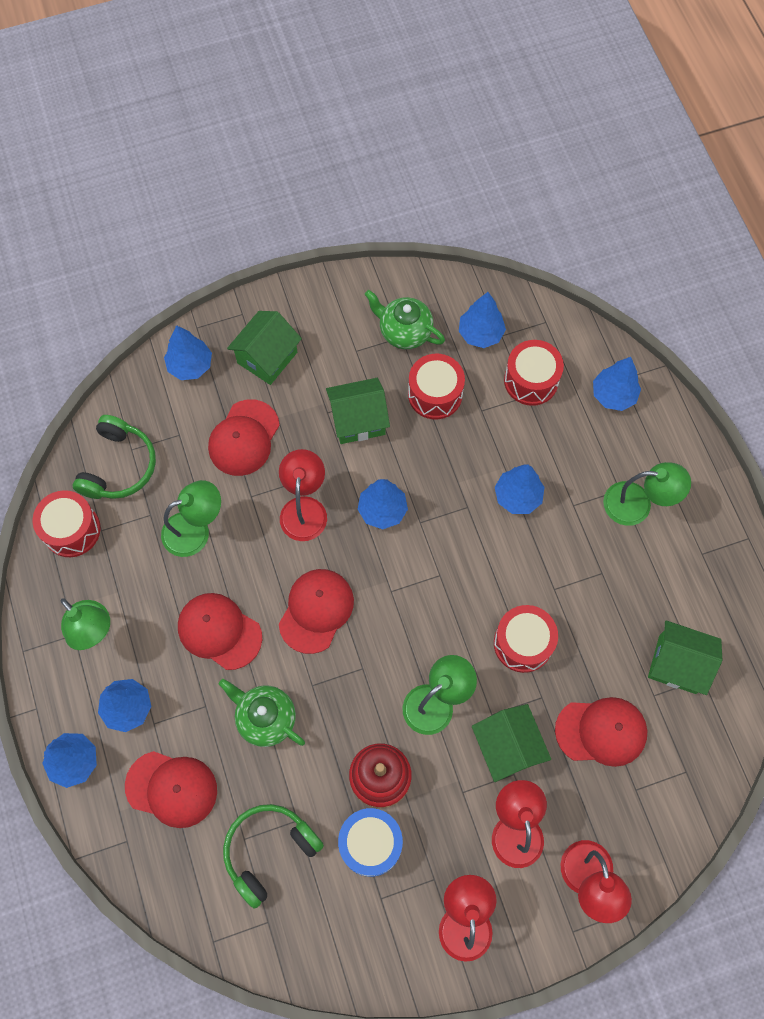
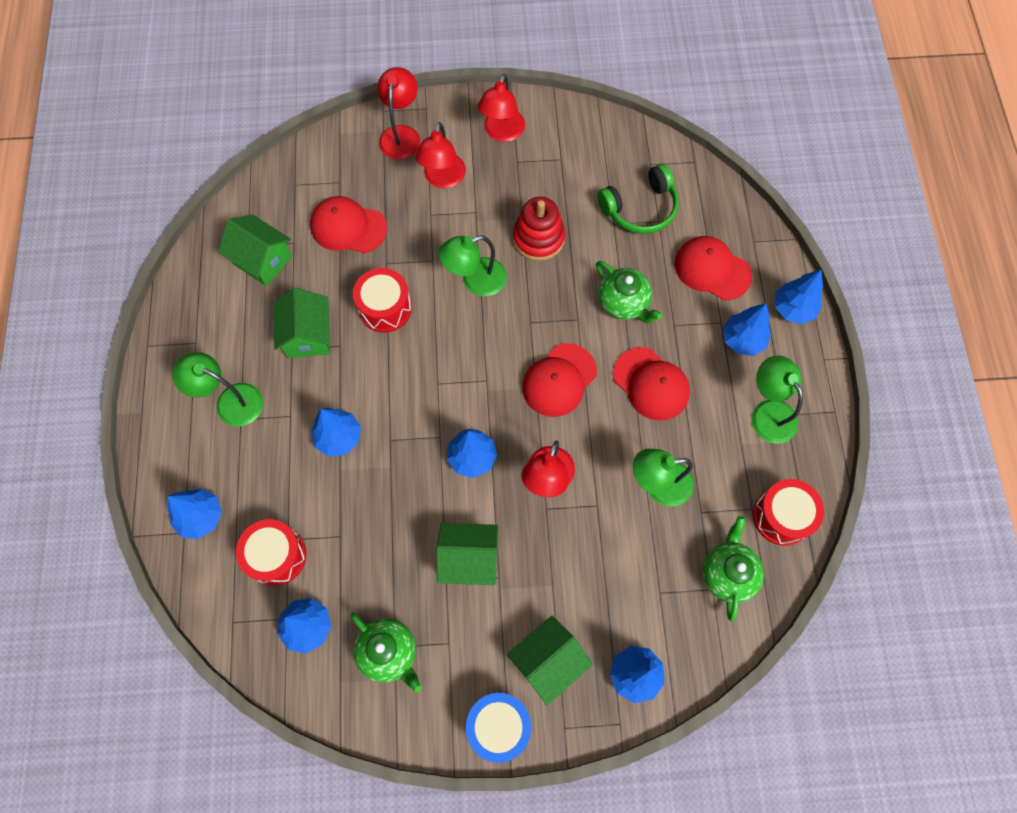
camera: 165 degrees left, 0 degrees up
green headphones [73,415,156,499] -> green teapot [702,516,764,622]
red cap [208,399,280,476] -> none
blue drum [338,808,403,877] -> blue drum moved to [466,693,531,763]
red drum [408,354,465,419] -> none
green house [472,704,551,782] -> green house moved to [274,288,330,358]

